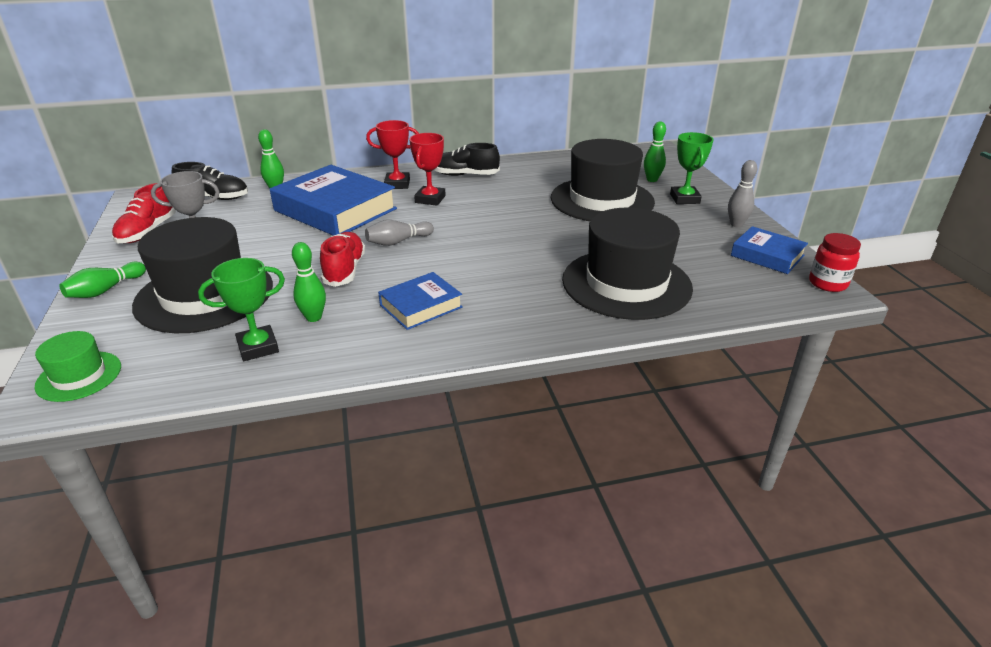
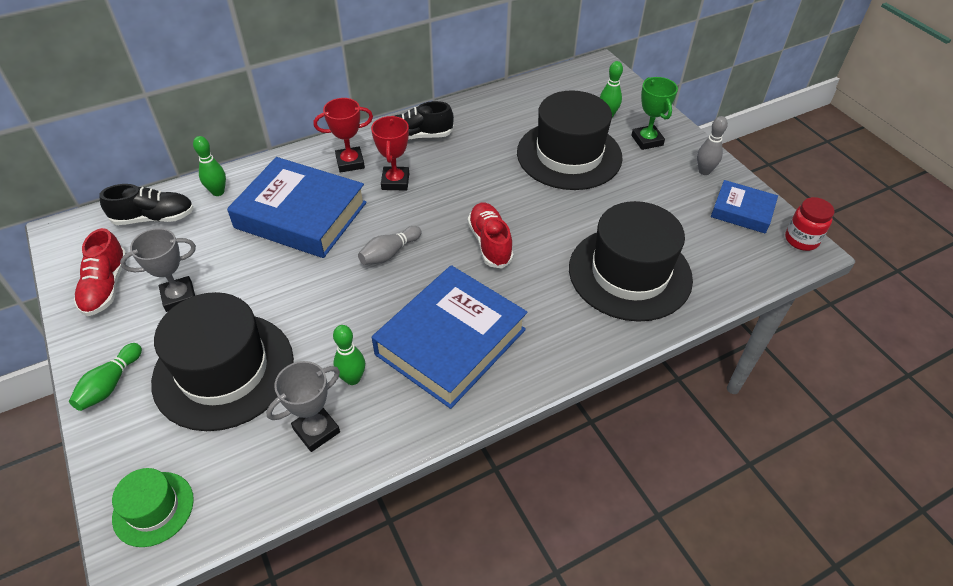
camera: 15 degrees left, 15 degrees up
green trophy [198,258,285,361] -> grey trophy [266,361,340,452]
red shoe [320,232,366,287] -> red shoe moved to [468,203,514,269]
blue book [378,272,463,330] -> blue book [372,265,528,409], size x1.87

